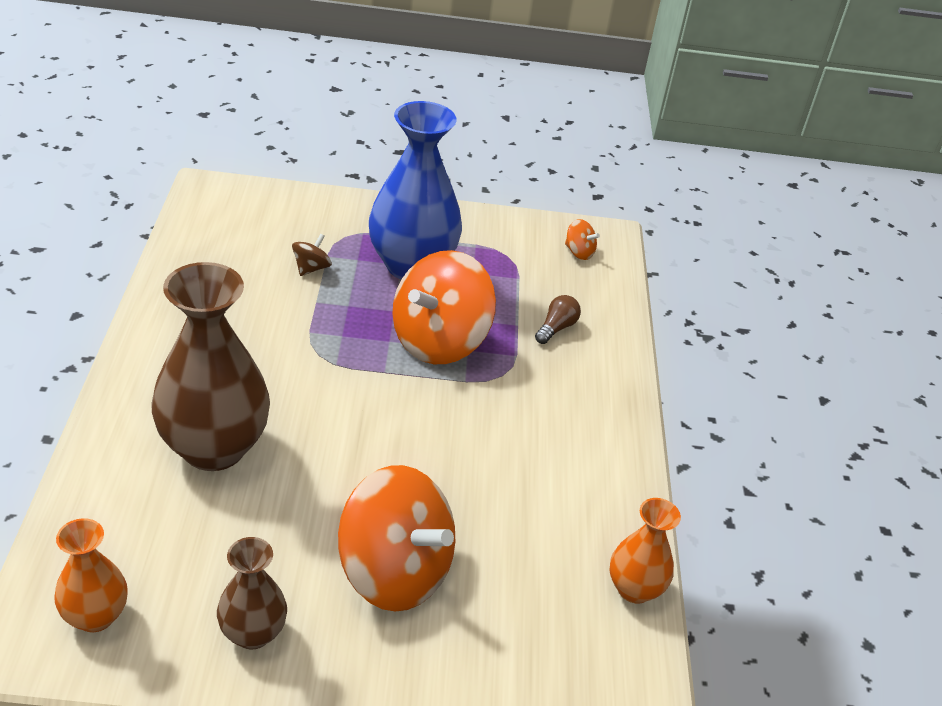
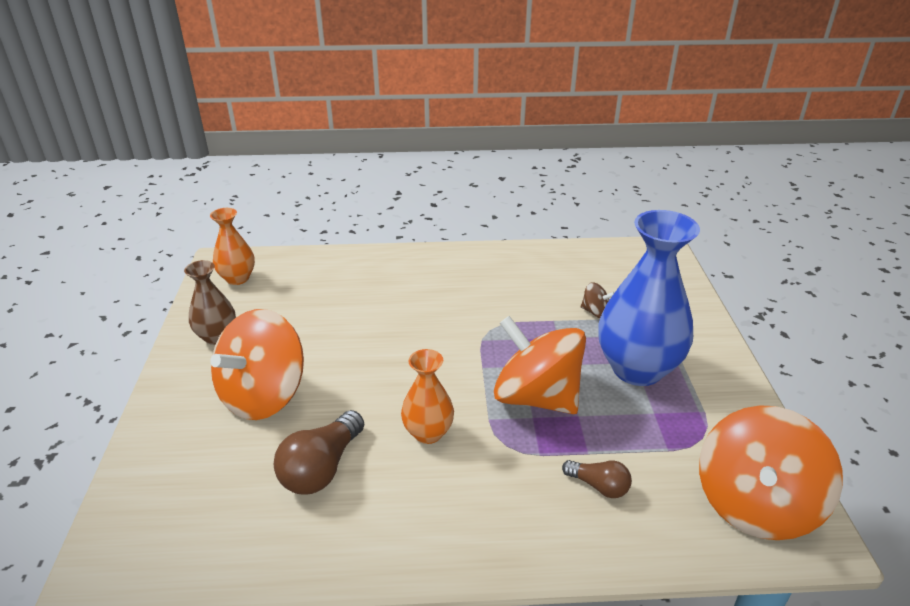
camera: 90 degrees right, 5 degrees down
brown vase [151,262,270,471] -> none
orange spinning top [565,219,600,260] -> orange spinning top [699,405,843,540], size x2.45
orange vase [610,498,681,604] -> orange vase moved to [401,349,454,444]
none -> brown light bulb [274,410,364,495]

